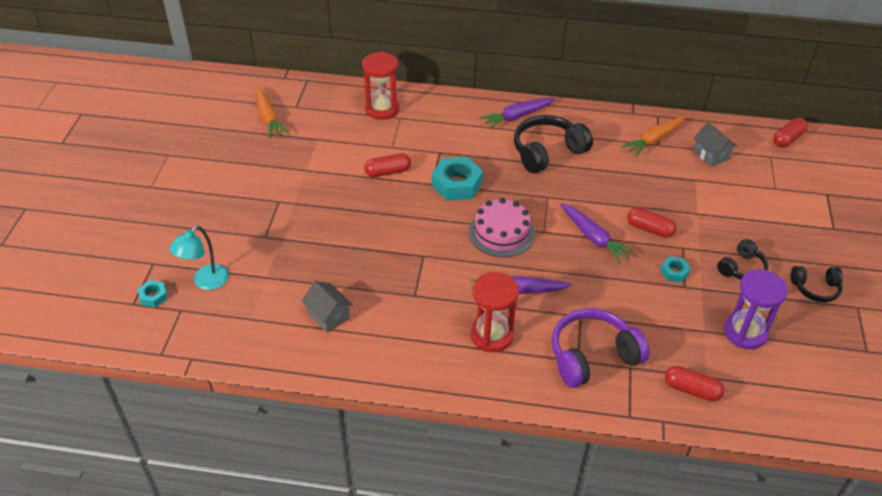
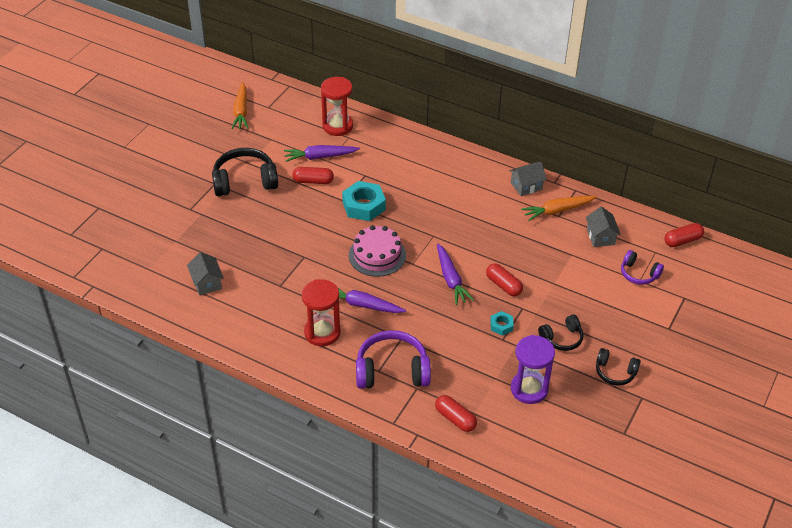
camera: 20 degrees right, 0 degrees up
turquoise nut [138,280,168,308] -> none
turquoise lamp [170,226,229,290] -> none
purple carrot [480,97,555,129] -> purple carrot moved to [284,145,360,162]
black headphones [514,115,593,173] -> black headphones moved to [212,148,278,196]
none -> grey house [509,162,547,196]
none -> purple headphones [621,250,664,285]

